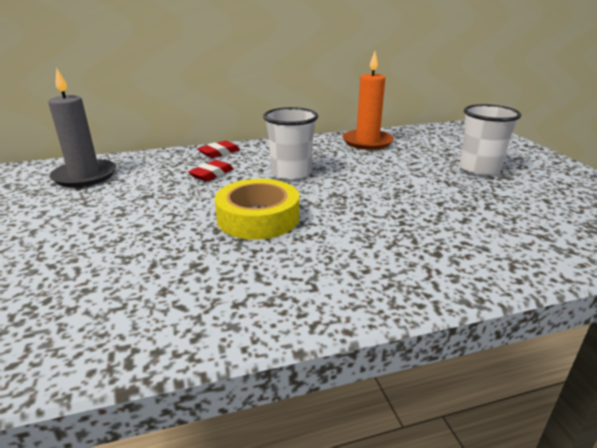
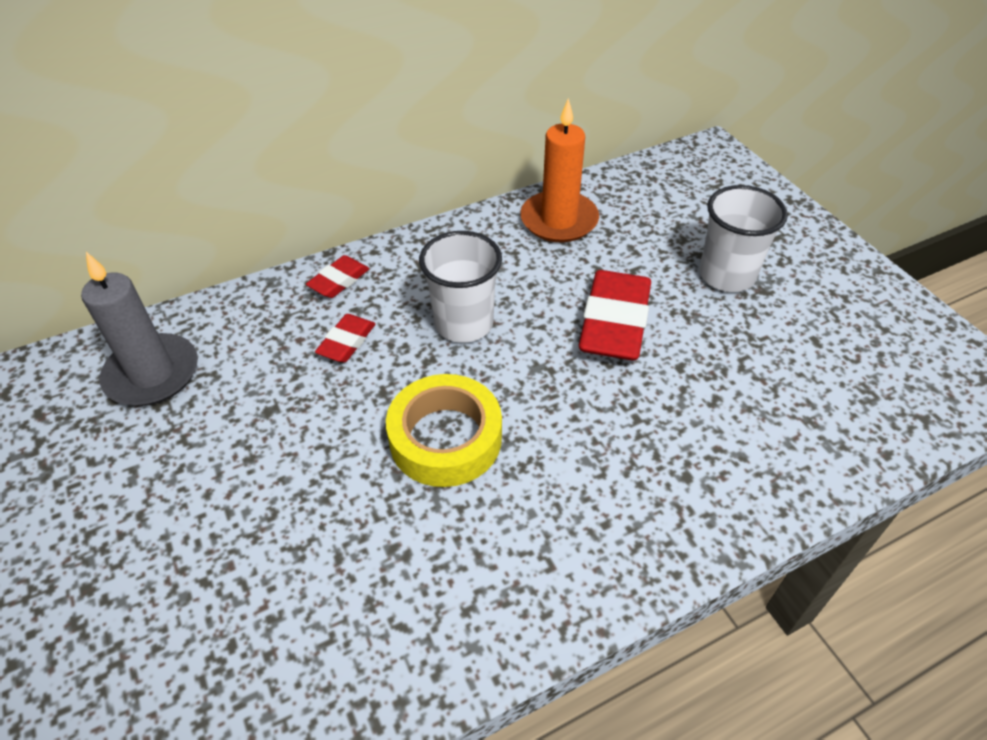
camera: 10 degrees left, 20 degrees up
none -> red eraser [579,270,651,360]

